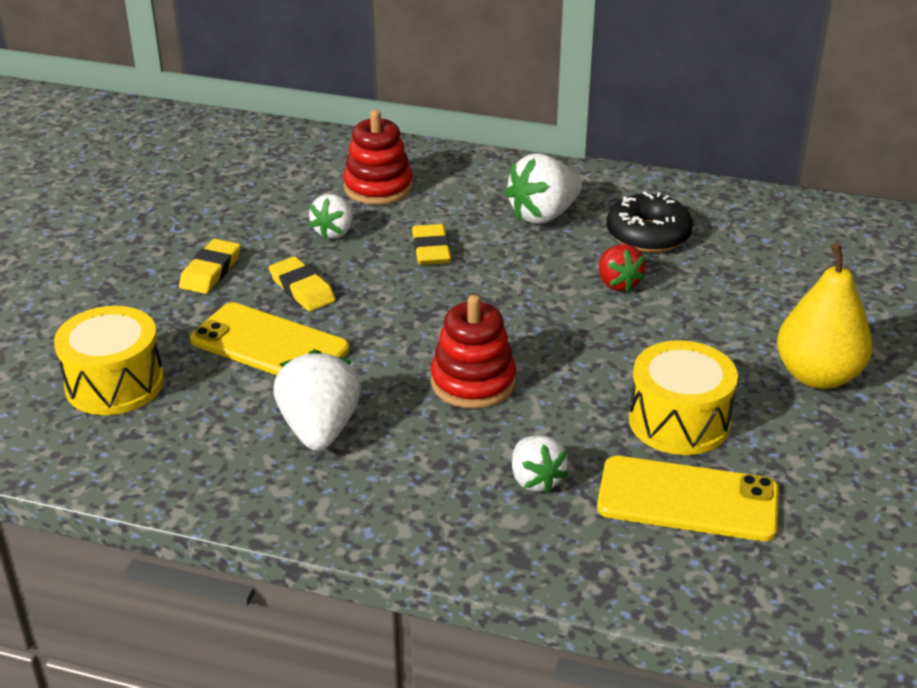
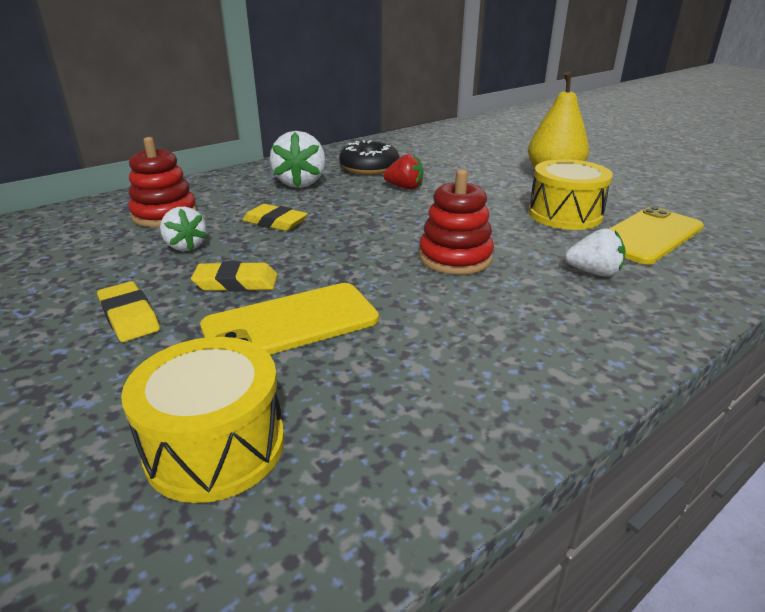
camera: 55 degrees left, 5 degrees down
white strawberry [274,349,361,451] -> none

